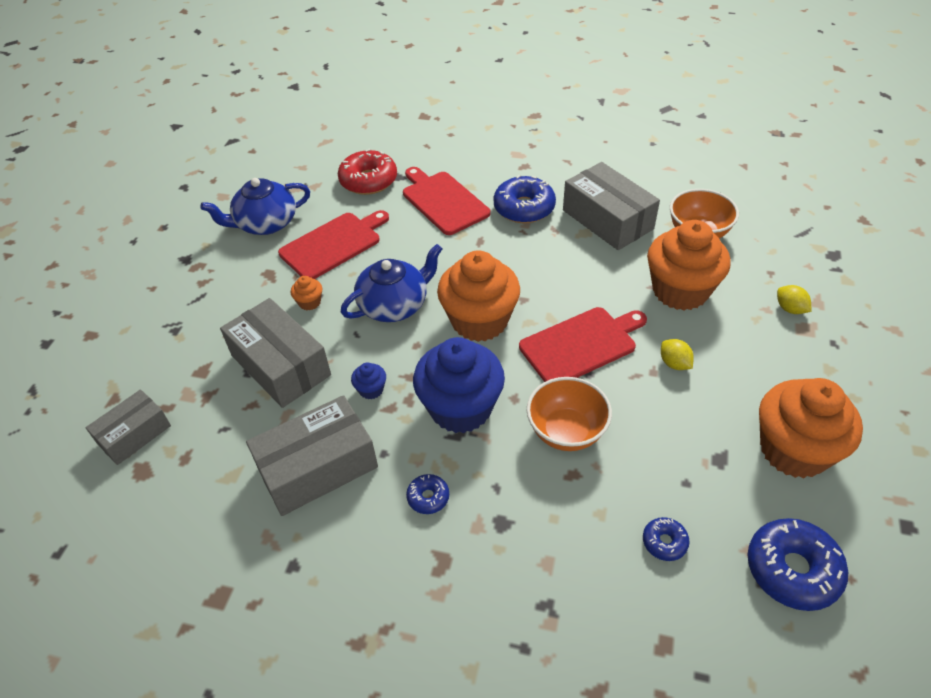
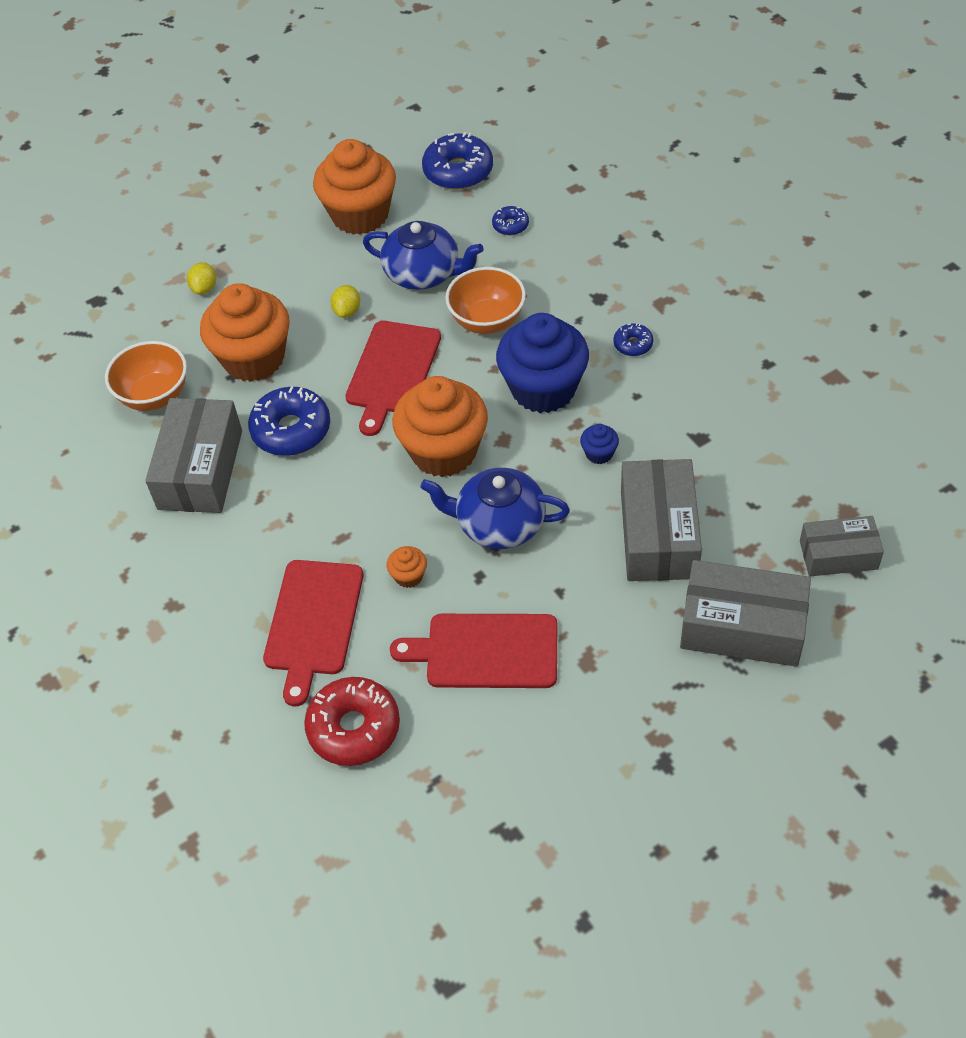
camera: 135 degrees left, 5 degrees up
blue teapot [200,178,310,235] -> blue teapot moved to [363,221,484,290]
grey box [246,395,378,516] -> grey box moved to [680,560,811,667]
orange cupcake [291,276,322,310] -> orange cupcake moved to [387,546,427,588]
blue donut [494,175,556,223] -> blue donut moved to [248,386,330,456]
red cutting board [519,307,647,382] -> red cutting board turned 90 degrees counterclockwise [345,321,441,436]

